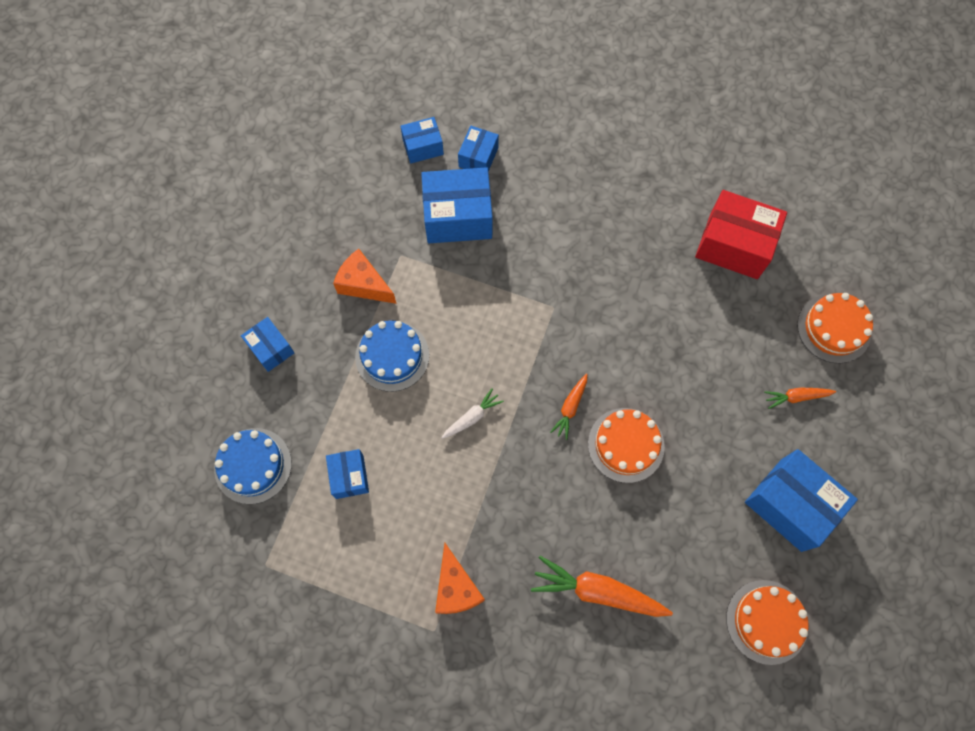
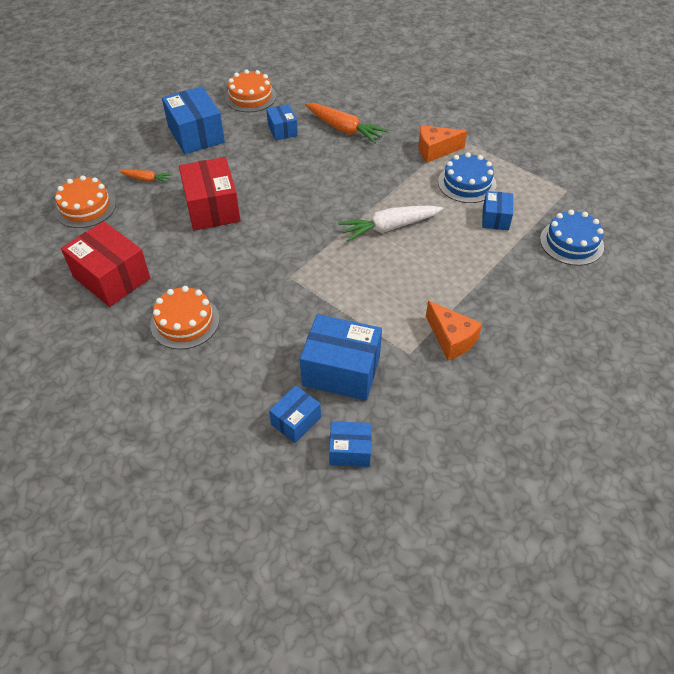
camera: 160 degrees left, 20 degrees down
blue box [241,317,294,372] -> blue box moved to [266,104,298,141]
blue cake [355,320,429,392] -> blue cake moved to [438,152,497,203]
orange cheese [435,543,485,614] -> orange cheese turned 105 degrees counterclockwise [418,125,467,163]
white carrot [441,388,504,439] -> white carrot [338,206,443,242], size x1.84
orange carrot [550,374,587,440] -> none
orange cake [588,408,665,483] -> orange cake moved to [150,286,219,349]
none -> red box [179,157,241,231]

